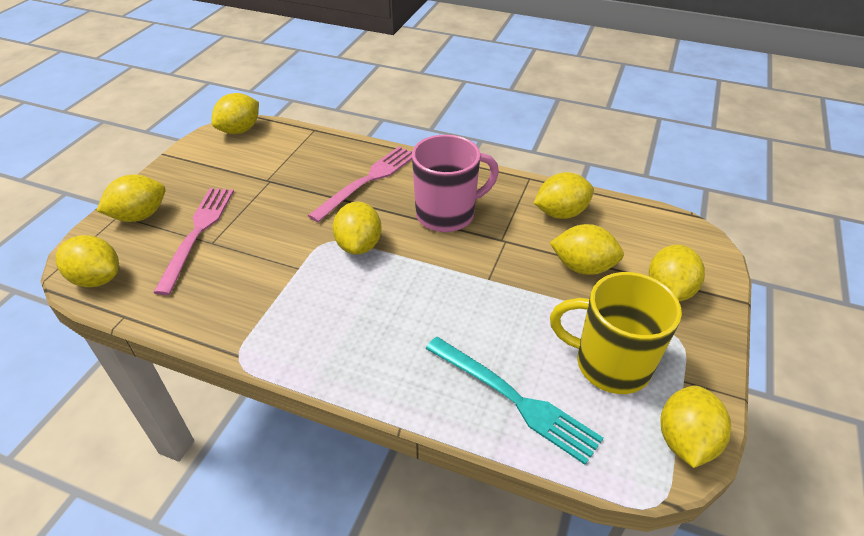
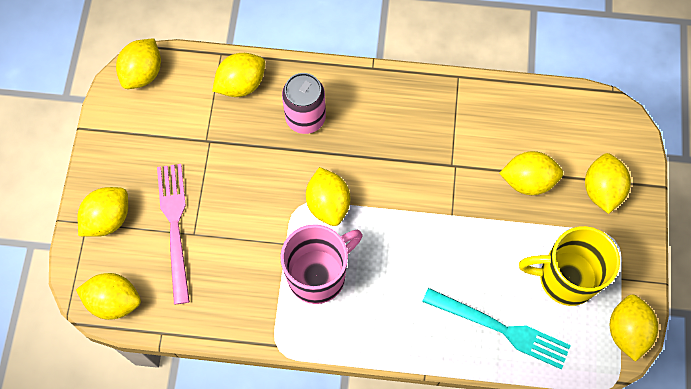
camera: 15 degrees left, 25 degrees up
pink fork [308,146,412,222] -> pink can [282,73,326,134]
pink mug [412,135,499,232] -> pink mug moved to [280,224,362,304]
yellow lemon [534,172,594,219] -> yellow lemon moved to [212,53,265,97]

